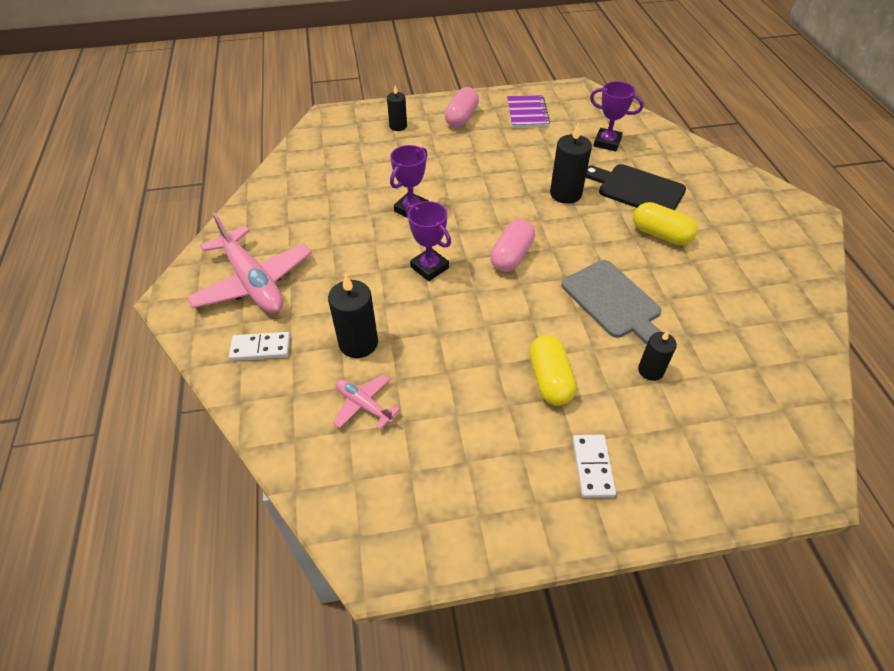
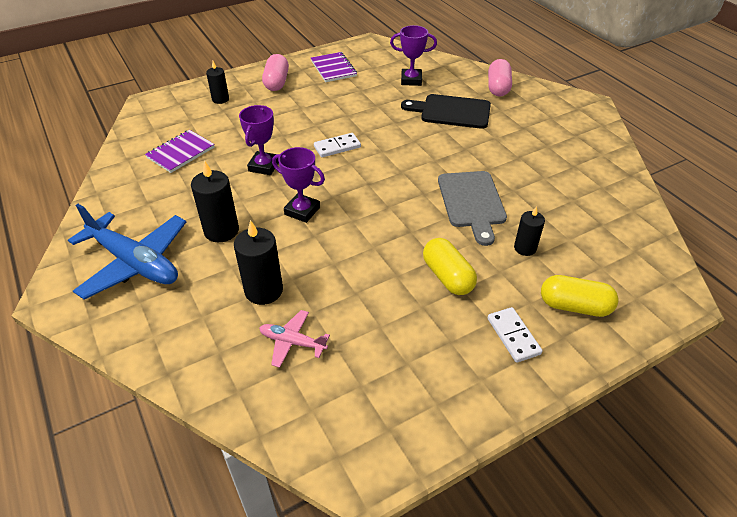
camera: 20 degrees left, 5 degrees down
pink plane [186,213,312,313] -> blue plane [68,204,186,300]
white domino [229,332,290,361] -> white domino moved to [314,133,361,157]
pink capsule [490,219,535,272] -> pink capsule moved to [488,59,512,96]
black candle [550,122,592,204] -> black candle moved to [191,160,239,242]
grey cutting board [561,260,661,345] -> grey cutting board turned 45 degrees clockwise [438,171,507,246]
yellow capsule [633,202,698,245] -> yellow capsule moved to [541,275,619,317]
none -> purple notebook [145,130,215,173]

